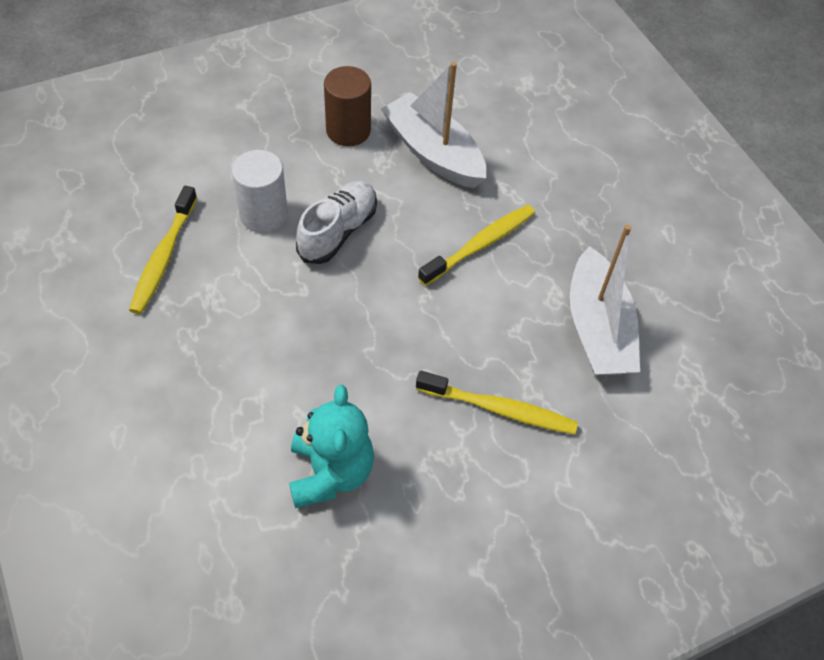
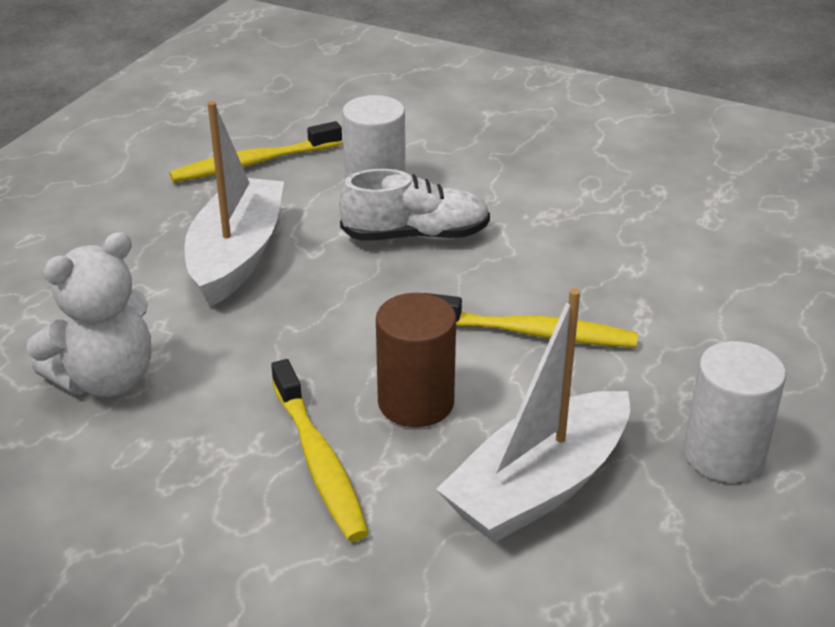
camera: 55 degrees right, 20 degrees down
turquoise teddy bear [289,385,374,508] -> white teddy bear [26,232,151,397]
brown cylinder [324,66,371,146] -> brown cylinder moved to [376,293,456,427]
white boat [381,62,486,188] -> white boat moved to [184,101,284,307]
none -> white cylinder [684,341,786,482]

